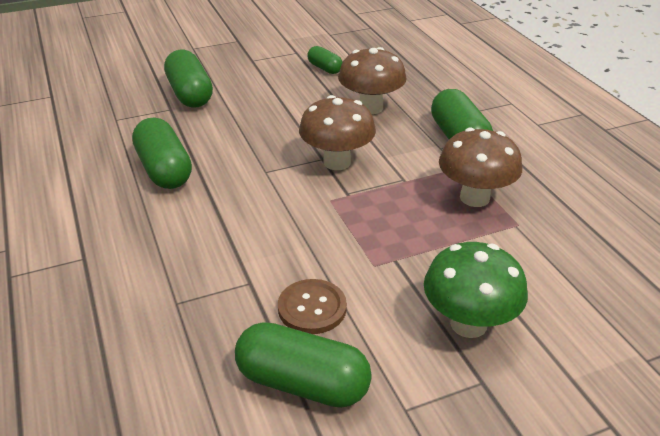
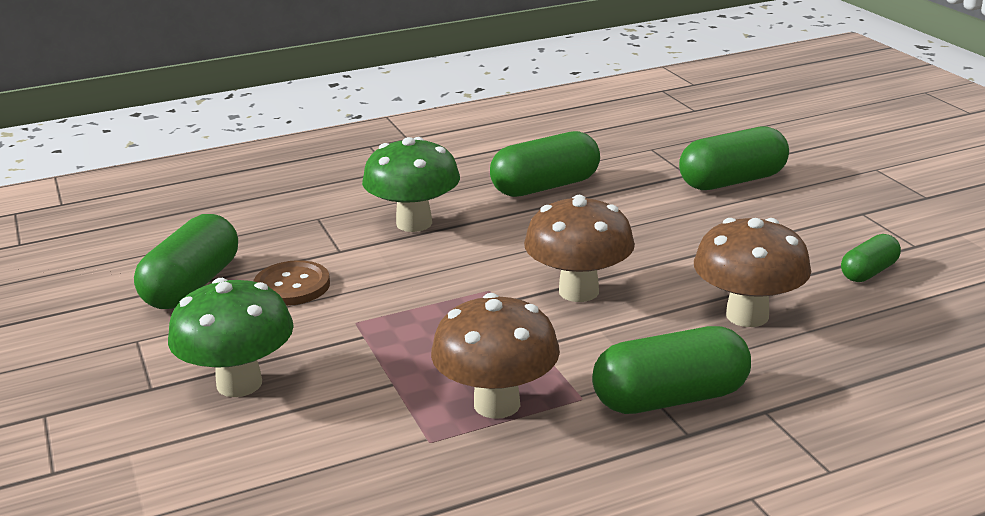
camera: 90 degrees right, 10 degrees down
none -> green mushroom [362,137,460,232]

